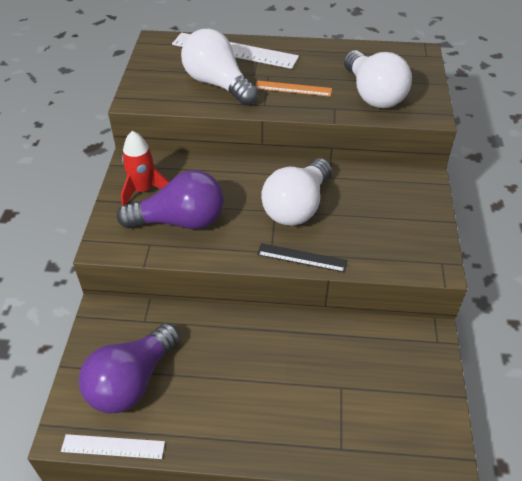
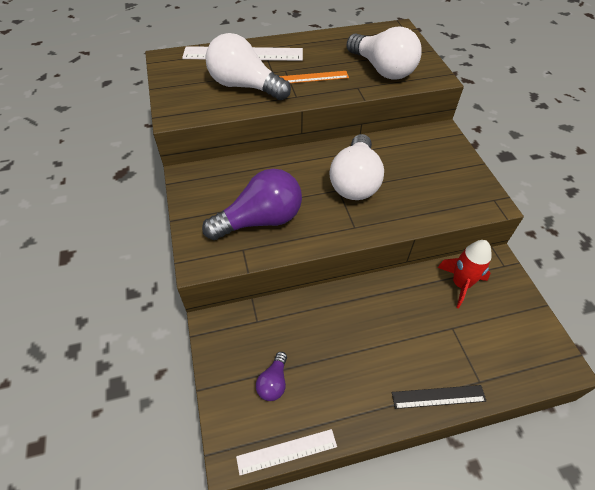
camera: 20 degrees left, 5 degrees up
purple light bulb [79,323,180,414] -> purple light bulb [256,352,287,401], size x0.47
red rocket [121,131,169,205] -> red rocket moved to [438,240,492,309]
black ruler [257,243,348,273] -> black ruler moved to [392,385,486,409]

